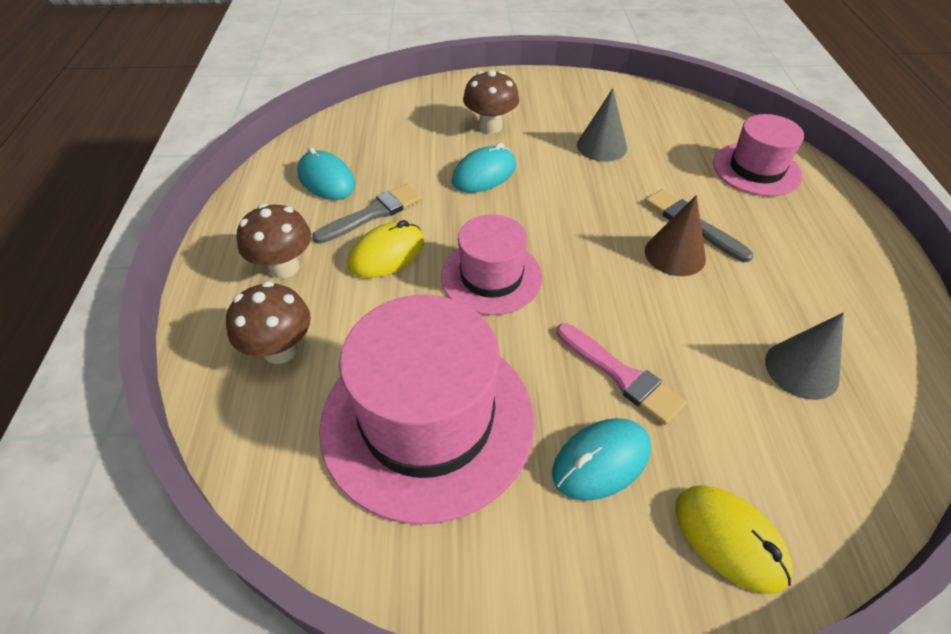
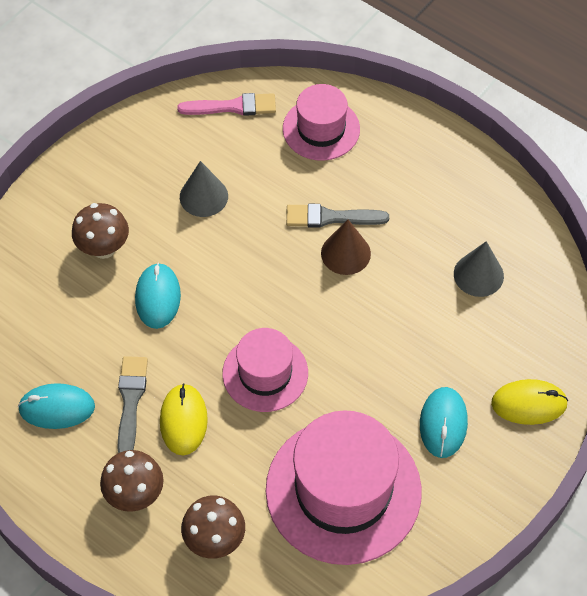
camera: 50 degrees left, 10 degrees up
pink brush [556,323,686,425] -> pink brush moved to [177,93,276,116]

